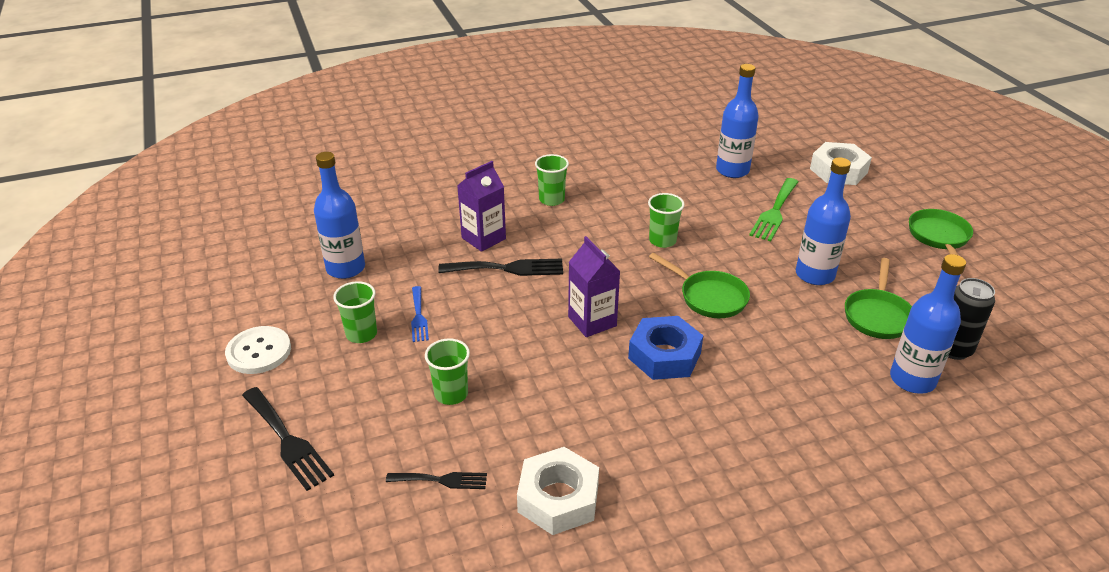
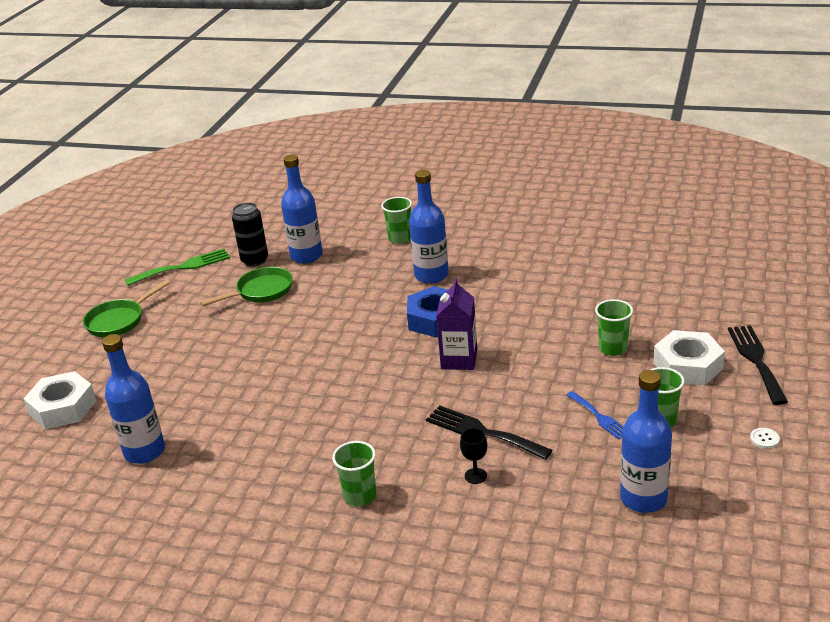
camera: 140 degrees left, 5 degrees down
white button [225,326,291,374] -> white button [750,428,780,449], size x0.44
black fork [386,472,487,489] -> none
blue fork [411,286,429,342] -> blue fork turned 120 degrees clockwise [567,391,623,440]
purple carton [457,161,506,252] -> black goblet [460,428,487,484]
white nut [517,447,599,535] -> white nut moved to [653,330,725,386]
green cup [648,193,685,248] -> green cup moved to [381,197,412,244]
green pan [649,253,750,318] -> none
green fork [749,178,798,241] -> green fork moved to [125,248,230,286]
blue bottle [796,157,851,285] -> blue bottle moved to [409,170,449,284]

